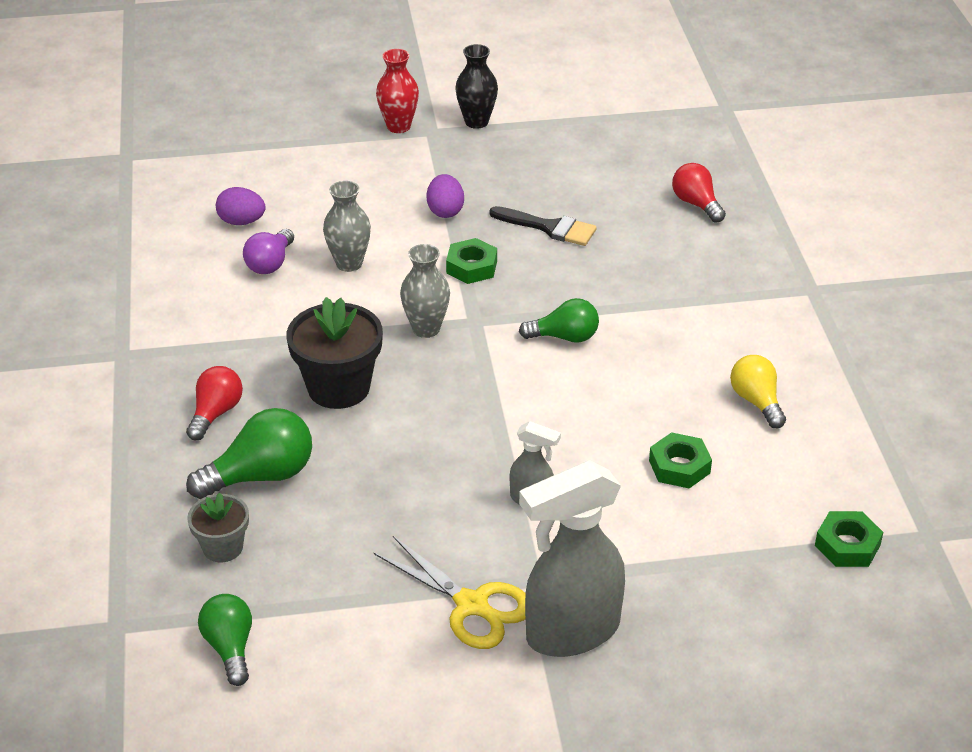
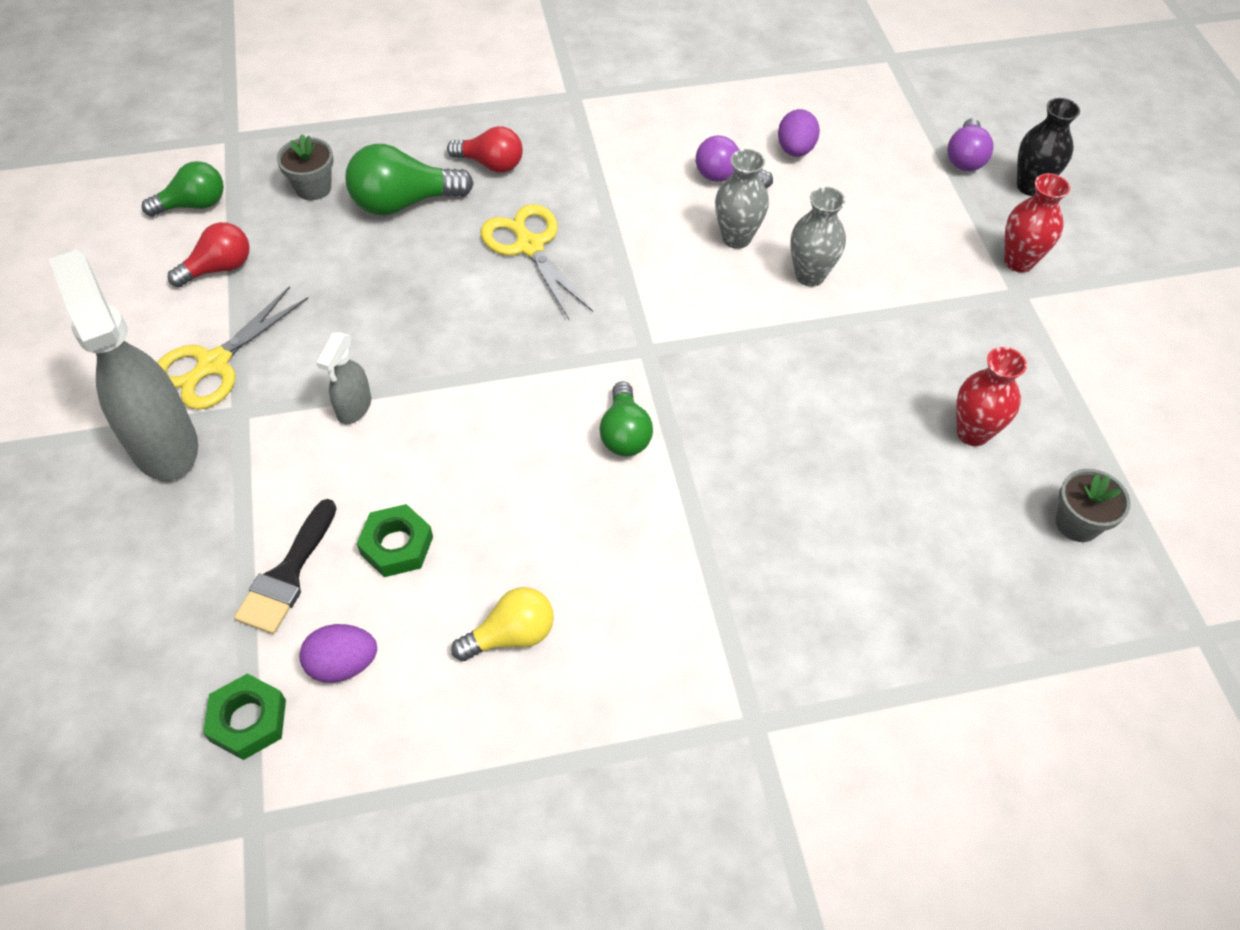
camera: 85 degrees right, 15 degrees up
green light bulb [186,408,312,499] -> green light bulb turned 105 degrees clockwise [346,144,474,216]
black flower pot [287,297,383,409] -> yellow scissors [480,204,593,319]
grey vase [400,244,450,338] -> grey vase moved to [791,187,846,287]
purple egg [427,174,464,218] -> purple egg moved to [299,624,377,683]
green nut [446,238,497,284] -> none
black vase [455,44,498,129] -> black vase moved to [1017,98,1080,196]
black brush [489,206,597,246] -> black brush moved to [234,499,337,634]
red light bulb [672,163,726,223] -> red light bulb moved to [168,222,250,287]
none -> purple light bulb [947,118,994,171]
none -> red vase [956,347,1027,446]
none -> grey flower pot [1056,469,1131,542]

